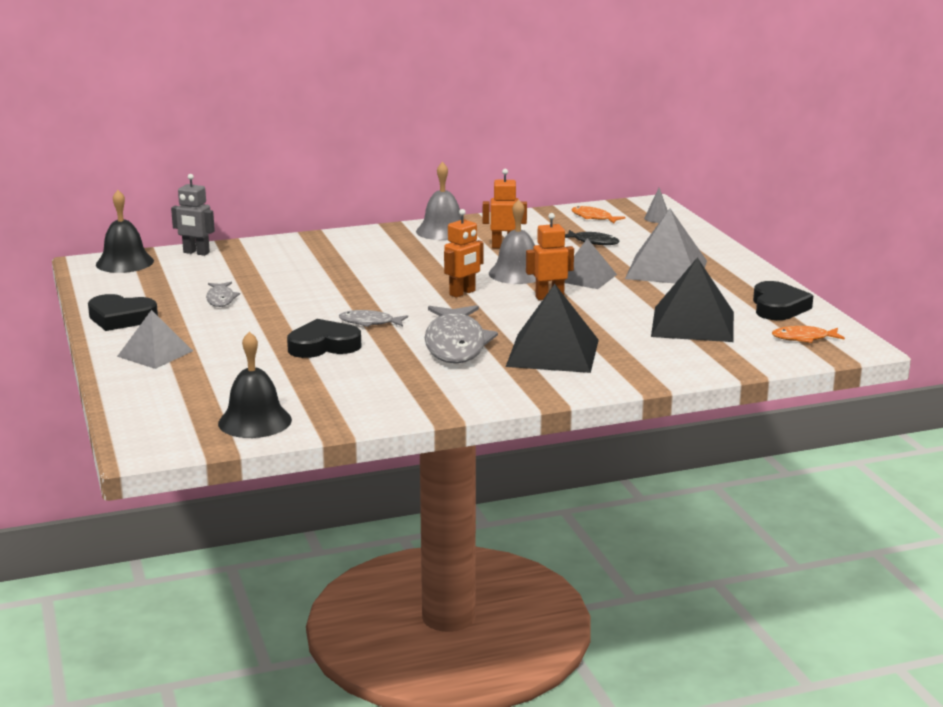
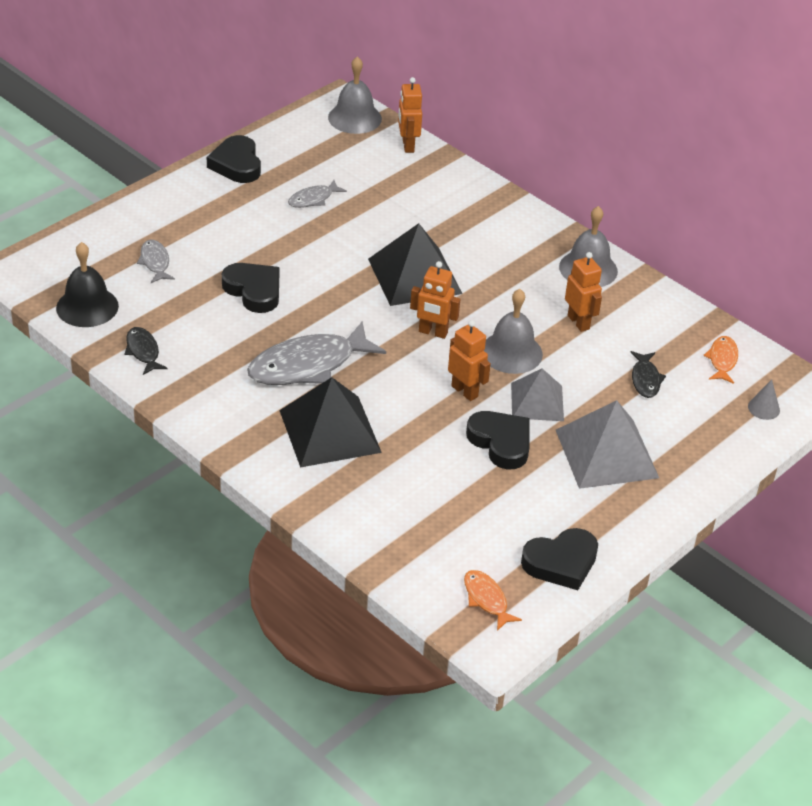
camera: 60 degrees right, 20 degrees up
black bell [96,190,154,273] -> grey bell [328,56,382,134]
grey pyramid [117,310,193,369] -> none
grey robot [171,174,215,256] -> orange robot [398,77,422,153]
grey fish [339,310,408,327] -> grey fish moved to [137,240,175,283]
black pyramid [651,257,734,342] -> black pyramid moved to [368,223,463,306]
none -> black fish [124,327,167,375]
none -> black heart [466,411,530,469]

